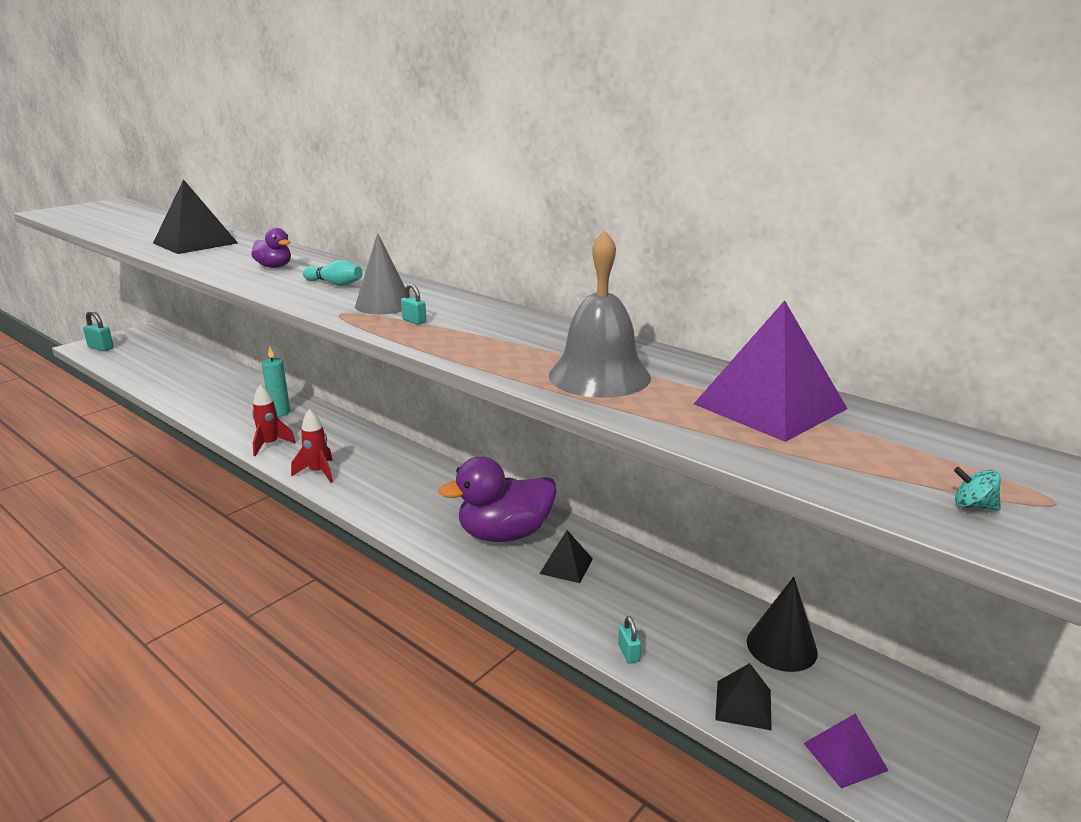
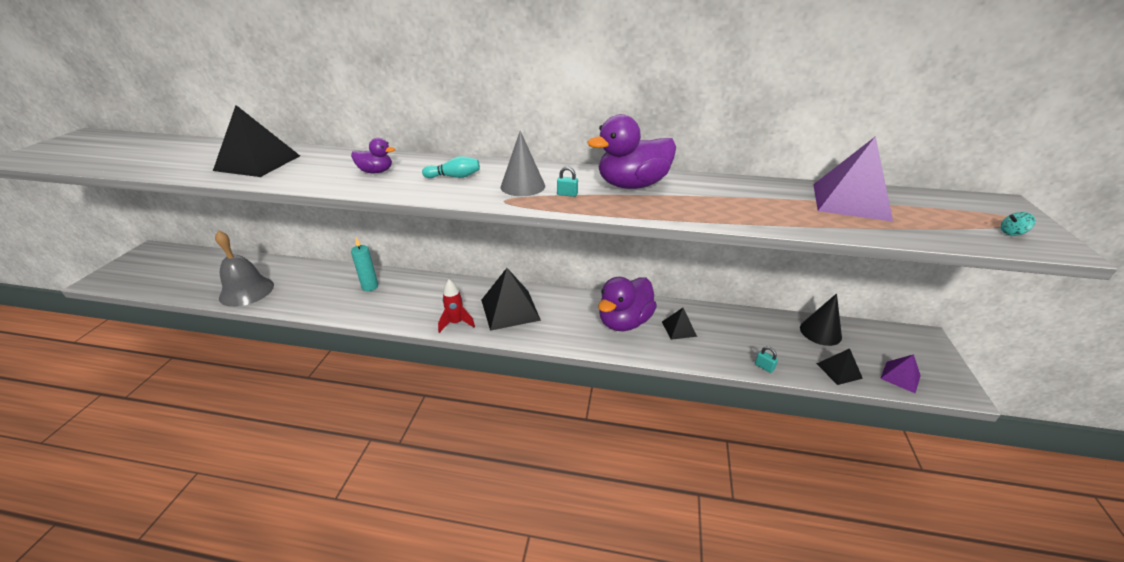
camera: 30 degrees left, 10 degrees up
turquoise padlock [83,310,114,351] -> none
red rocket [252,384,296,456] -> none
grey bell [549,230,651,398] -> grey bell moved to [215,230,274,307]
none -> black pyramid [481,268,541,331]
none -> purple duck [587,114,676,189]

